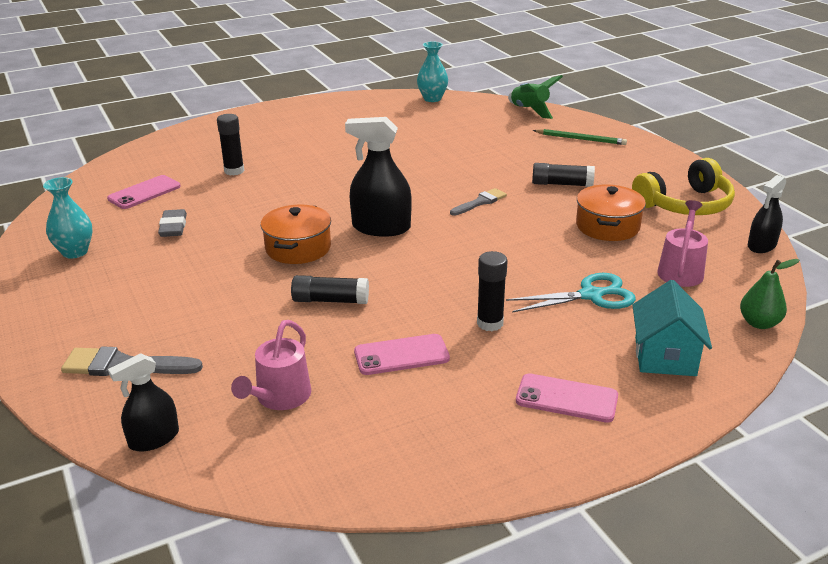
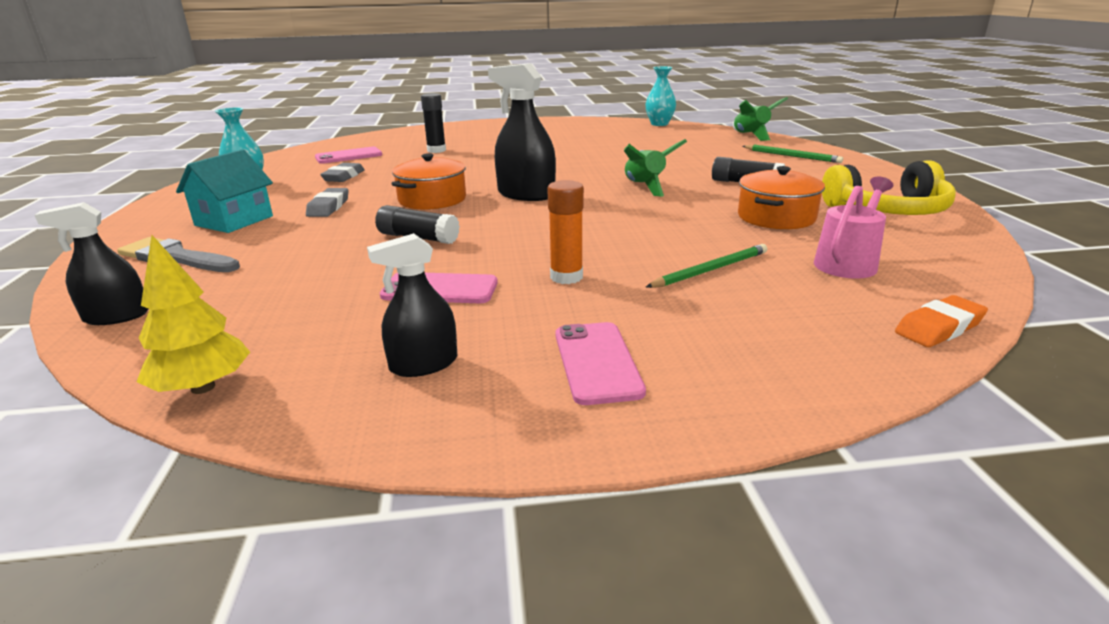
camera: 20 degrees right, 5 degrees down
pink watering can [231,320,311,410] -> none
grey brush [450,188,507,216] -> green rocket [624,139,687,197]
black glue stick [477,251,508,331] -> orange glue stick [548,180,584,284]
turquoise scissors [506,273,636,312] -> green pencil [646,244,767,288]
pink phone [516,374,618,423] -> pink phone turned 45 degrees clockwise [556,322,646,405]
turquoise house [632,280,712,376] -> turquoise house moved to [176,149,273,233]
green pear [740,259,799,329] -> orange eraser [895,295,988,347]
black spray bottle [748,175,787,253] -> black spray bottle moved to [367,233,457,377]
none -> yellow tree [137,235,250,394]
none -> grey eraser [306,188,349,217]

